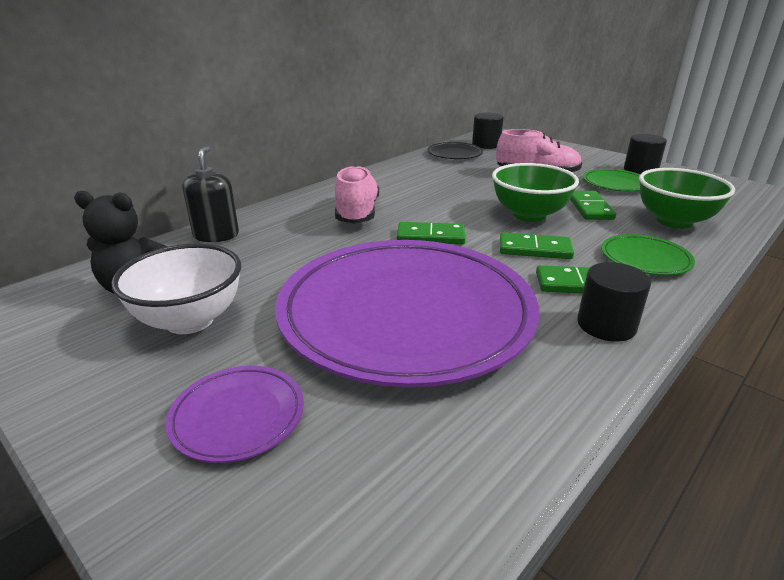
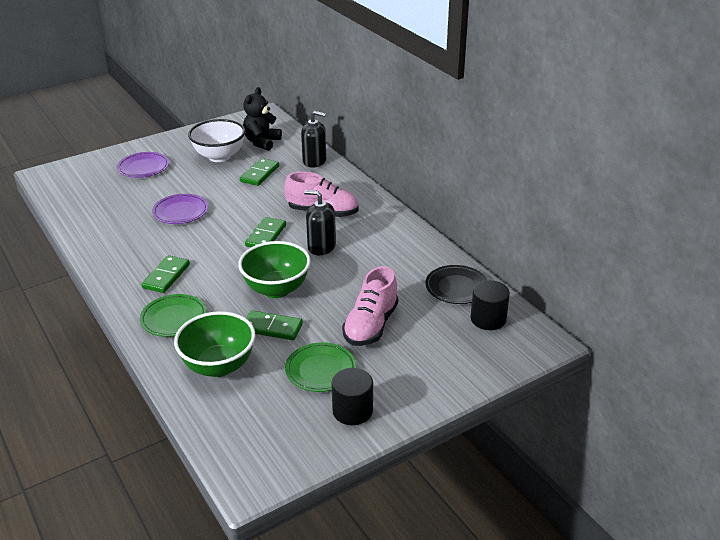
camera: 105 degrees right, 5 degrees up
purple plate [275,240,539,387] -> purple plate [152,194,208,224], size x0.40
green domino [500,232,574,259] -> green domino moved to [240,158,279,186]
black cylinder [577,262,651,342] -> none
none -> black soap dispenser [304,190,336,255]

